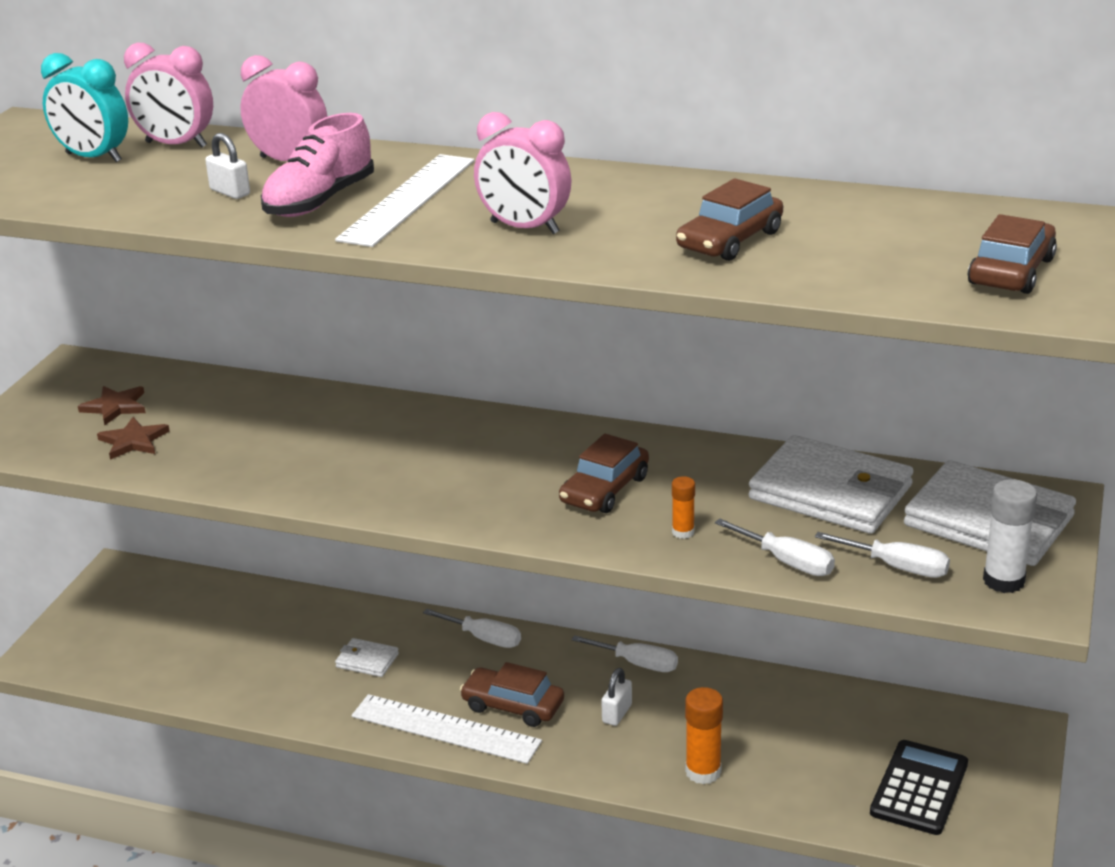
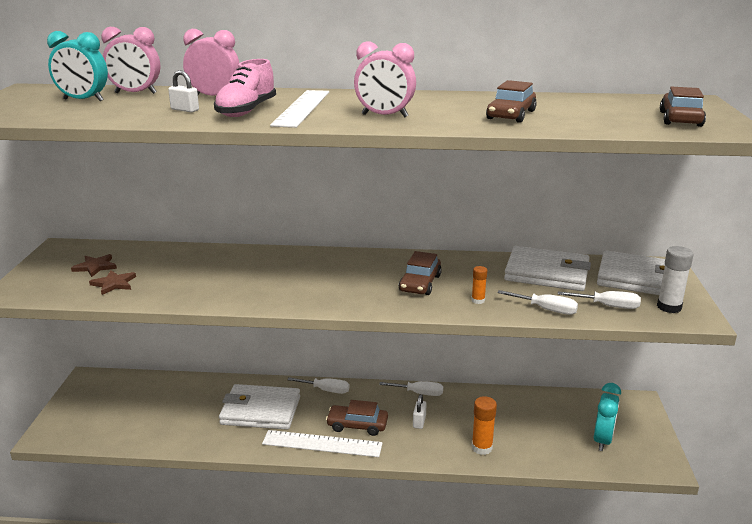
camera: 15 degrees left, 5 degrees down
white wallet [335,638,399,677] -> white wallet [219,384,300,430], size x2.23
black calculator [870,740,968,835] -> turquoise clock [594,383,621,451]

